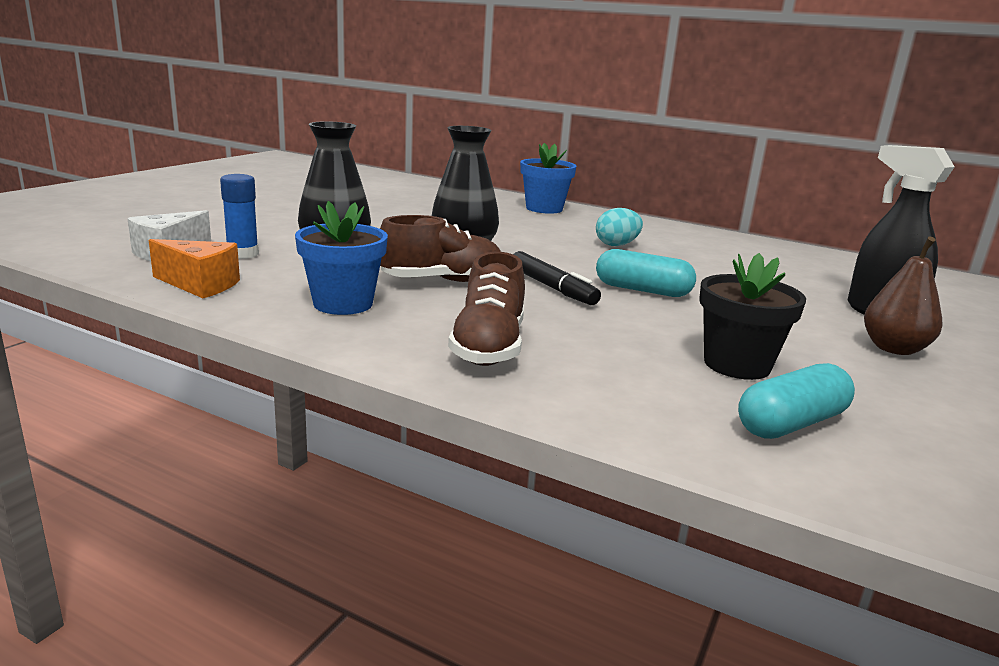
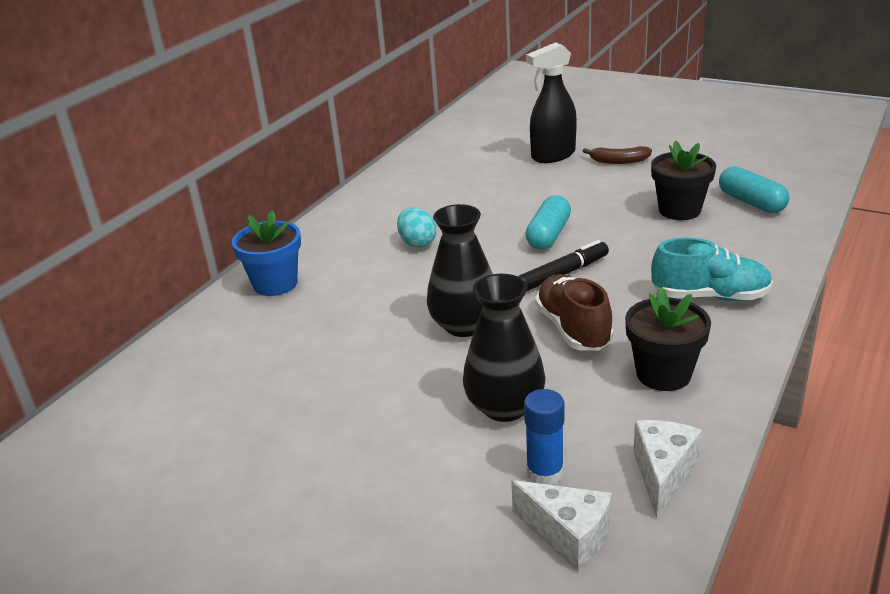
camera: 85 degrees left, 10 degrees up
orange cheese [149,239,240,298] -> white cheese [633,420,702,518]
blue flower pot [295,201,388,315] -> black flower pot [625,287,711,391]
brown shoe [448,252,525,366] -> turquoise shoe [651,238,773,301]
brown pear [864,236,942,355] -> brown banana [583,146,652,164]

